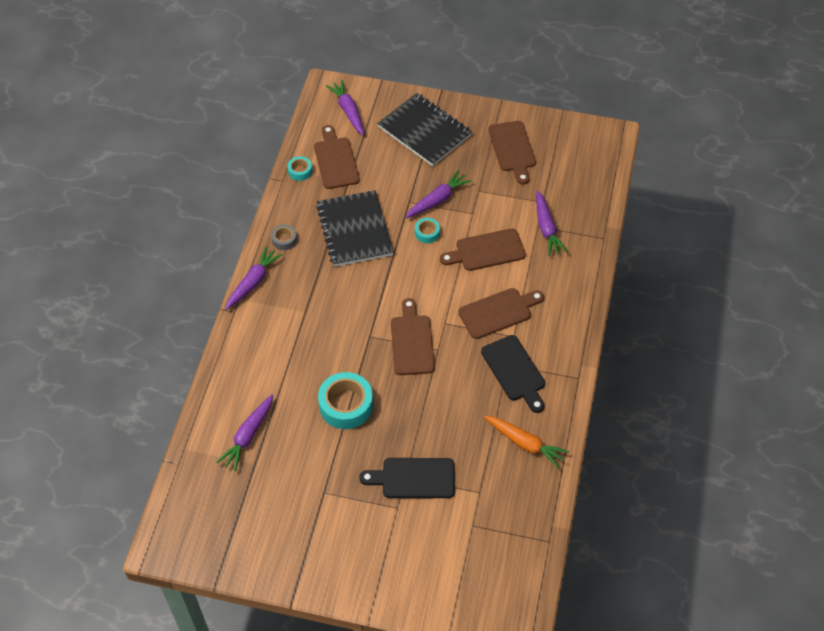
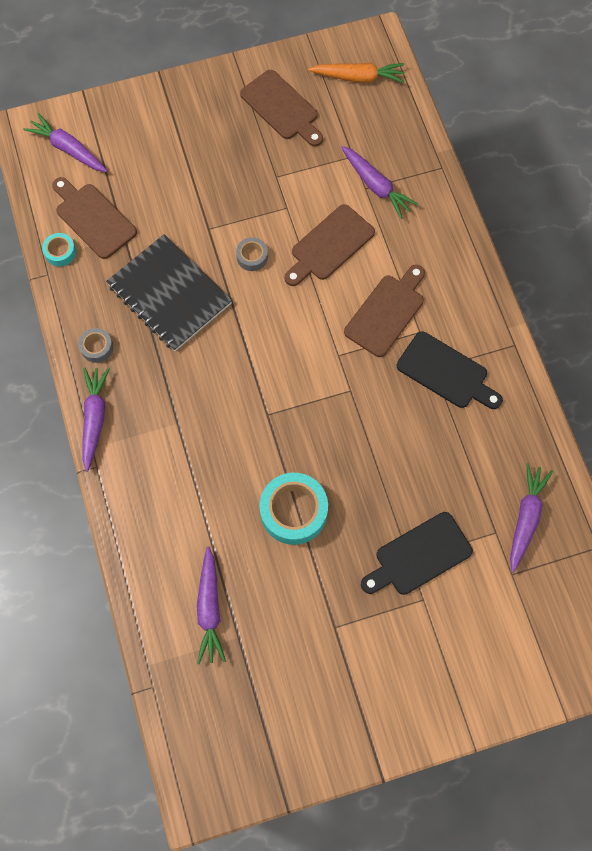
camera: 30 degrees left, 15 degrees up
black notebook [377,93,472,166] -> none
brown cutting board [391,298,435,375] -> none
purple carrot [405,170,471,218] -> purple carrot moved to [510,463,553,573]
turquoise tape [415,218,440,243] -> grey tape [236,237,268,271]
orange carrot [484,416,569,469] -> orange carrot moved to [308,63,405,83]

